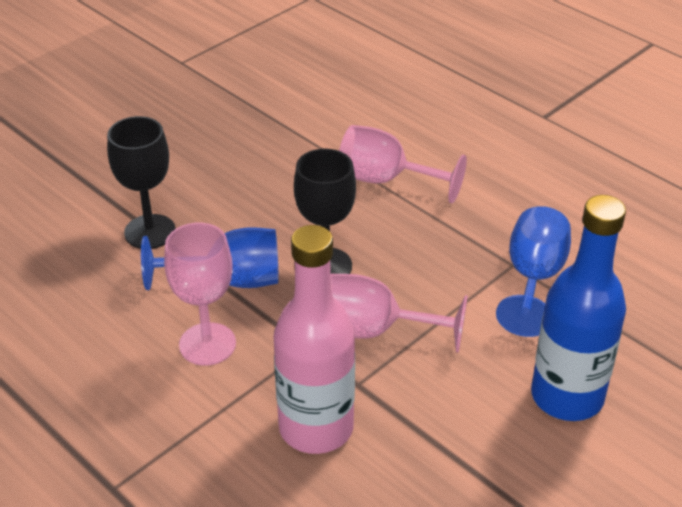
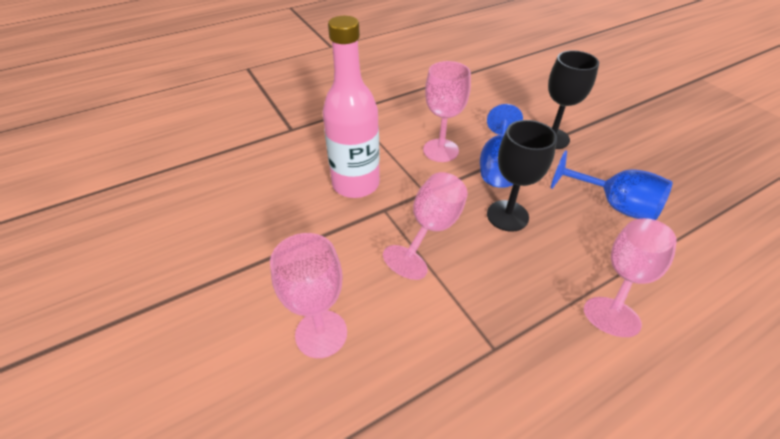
camera: 105 degrees right, 5 degrees up
blue goblet [496,206,571,337] -> blue goblet moved to [551,150,672,220]
blue bottle [531,195,626,421] -> pink goblet [270,233,347,358]

